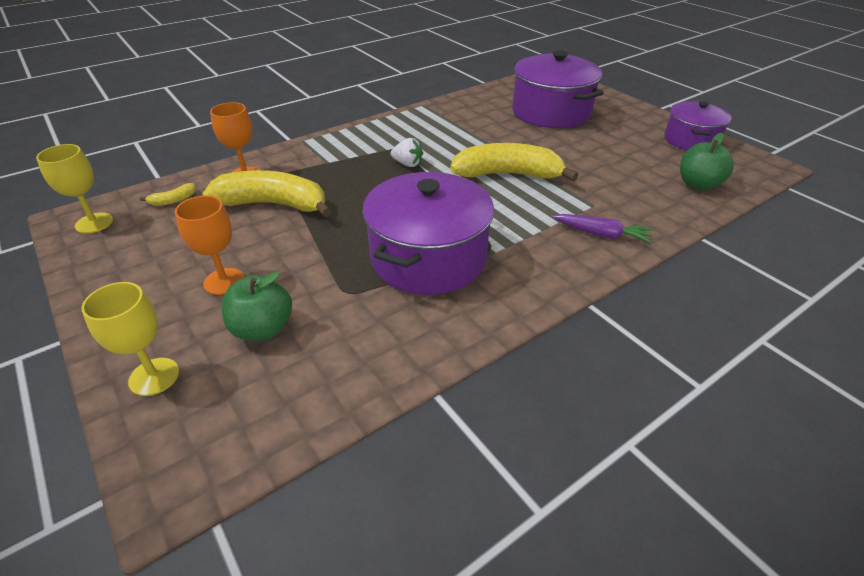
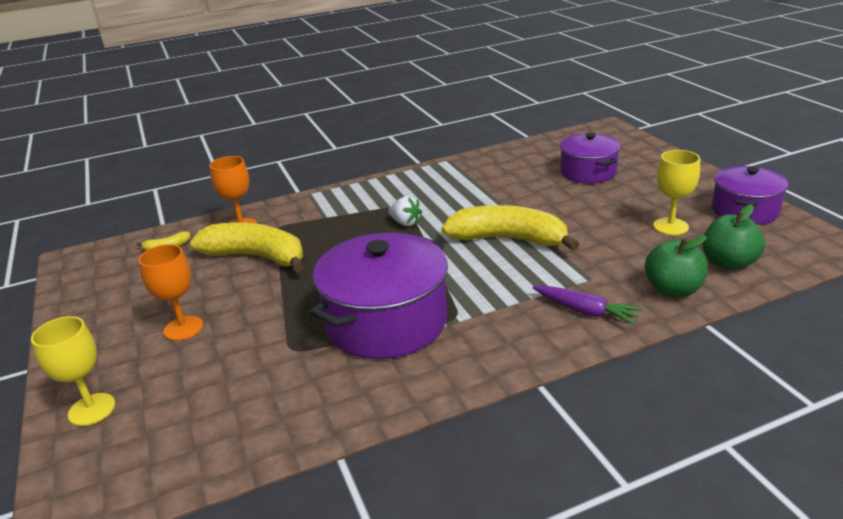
camera: 15 degrees right, 10 degrees down
yellow goblet [36,144,113,234] -> yellow goblet moved to [653,150,700,235]
green apple [222,272,292,341] -> green apple moved to [645,236,708,298]
purple pot [512,51,604,128] -> purple pot [560,133,621,184], size x0.61

